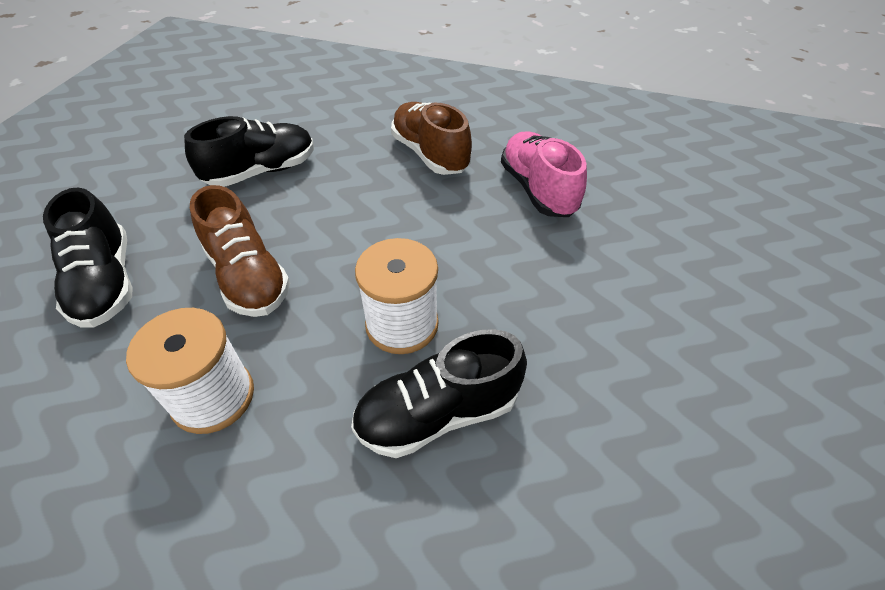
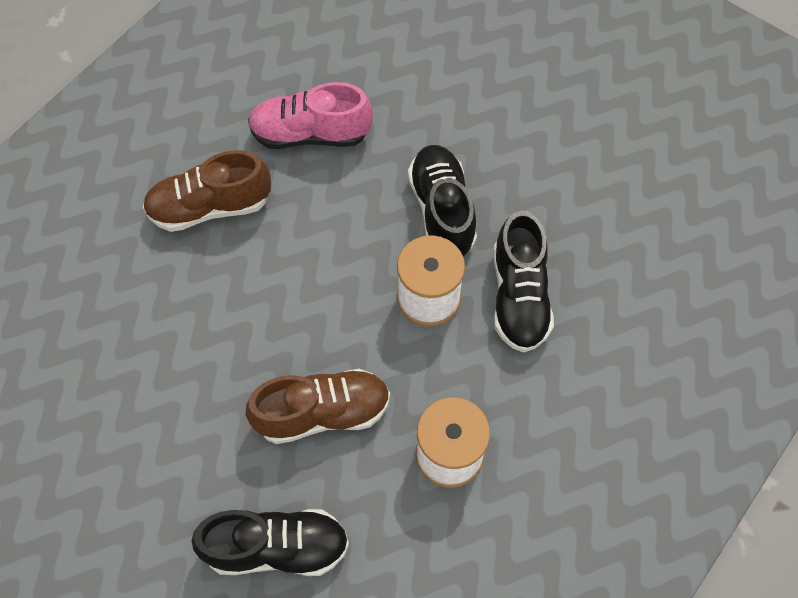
camera: 70 degrees left, 15 degrees up
black shoe [184,116,314,187] -> black shoe moved to [408,145,477,256]

